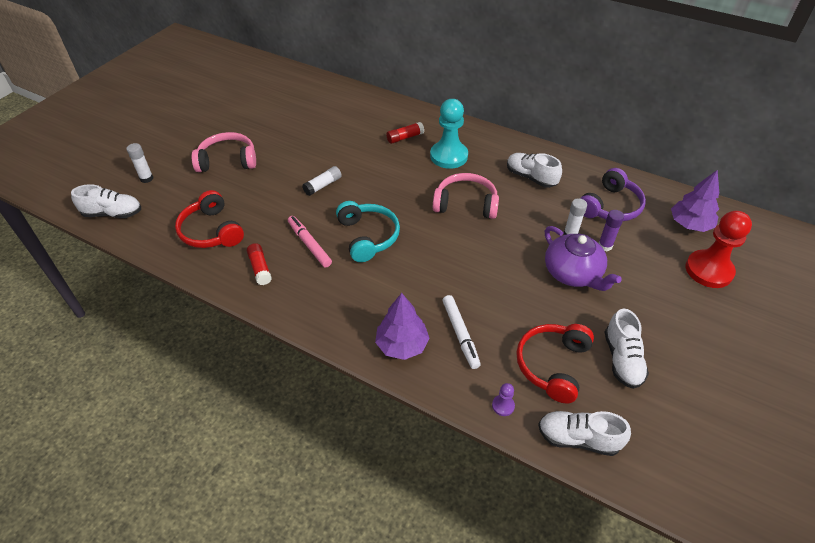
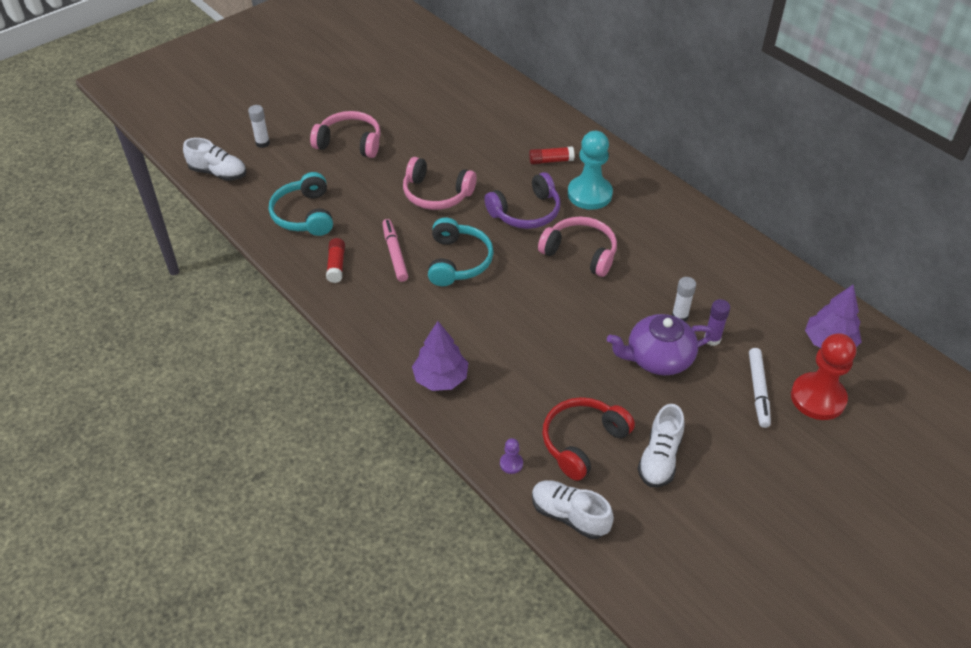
camera: 20 degrees right, 0 degrees up
red headphones [175,190,244,248] -> turquoise headphones [269,172,333,236]
white glue stick [302,166,342,196] -> pink headphones [403,157,477,210]
white marker [442,295,481,369] -> white marker moved to [749,348,771,428]
white shoe [507,153,562,188] -> none
purple teapot [545,226,622,291] -> purple teapot turned 90 degrees clockwise [607,314,715,375]
purple headphones [580,168,646,221] -> purple headphones moved to [484,172,561,229]

